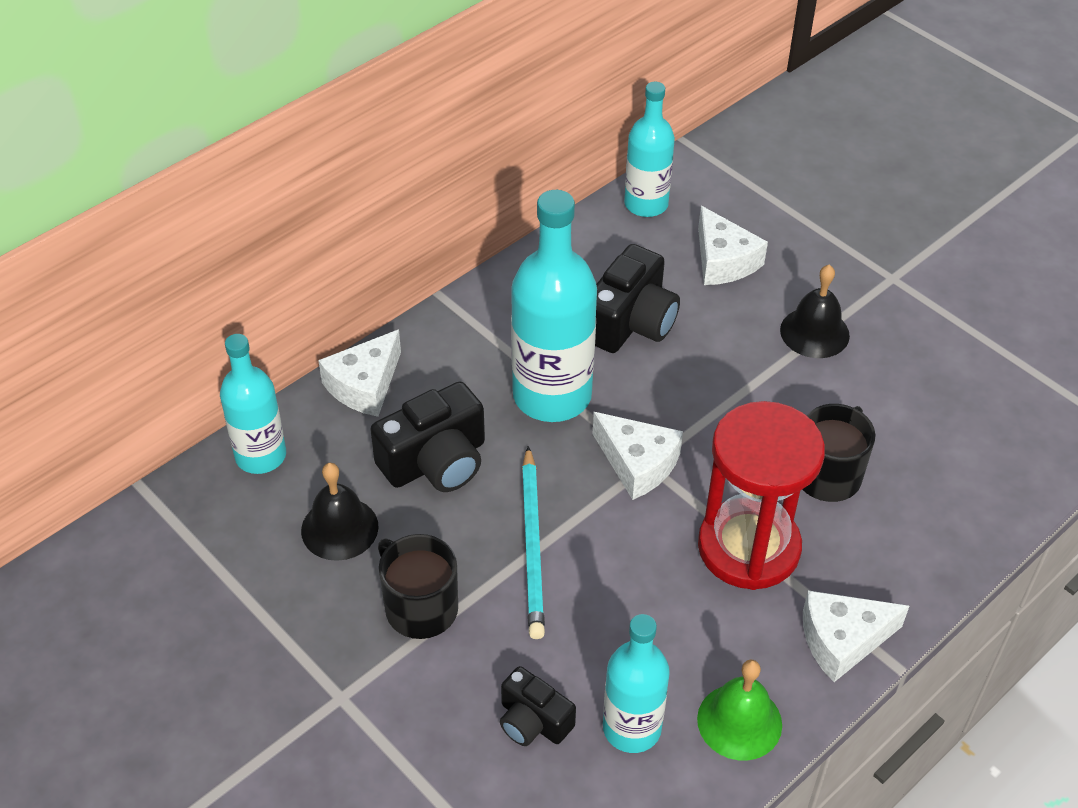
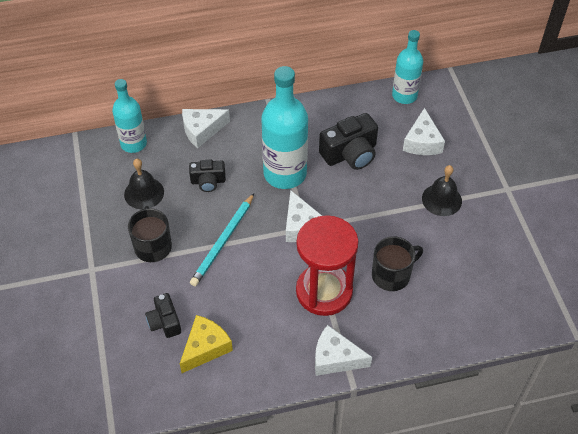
camera: 30 degrees right, 5 degrees up
black camera [370,381,485,492] -> black camera [189,160,226,192], size x0.60
turquoise bottle [603,614,670,753] -> yellow cheese [180,315,233,373]
green bell [697,660,782,760] -> none

